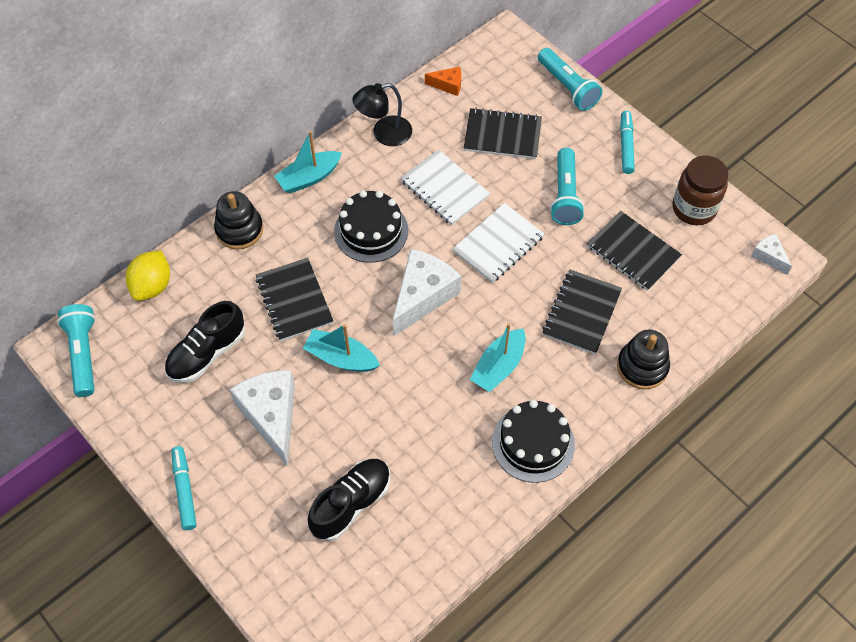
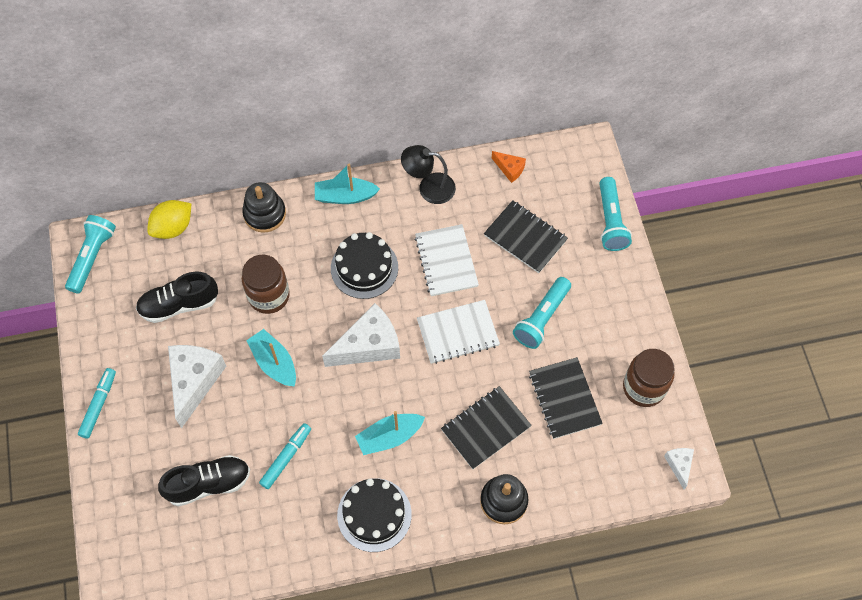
camera: 30 degrees right, 5 degrees up
black notebook [255,258,333,341] -> brown jar [242,255,290,314]
turquoise marker [620,111,635,174] -> turquoise marker moved to [259,423,311,489]

